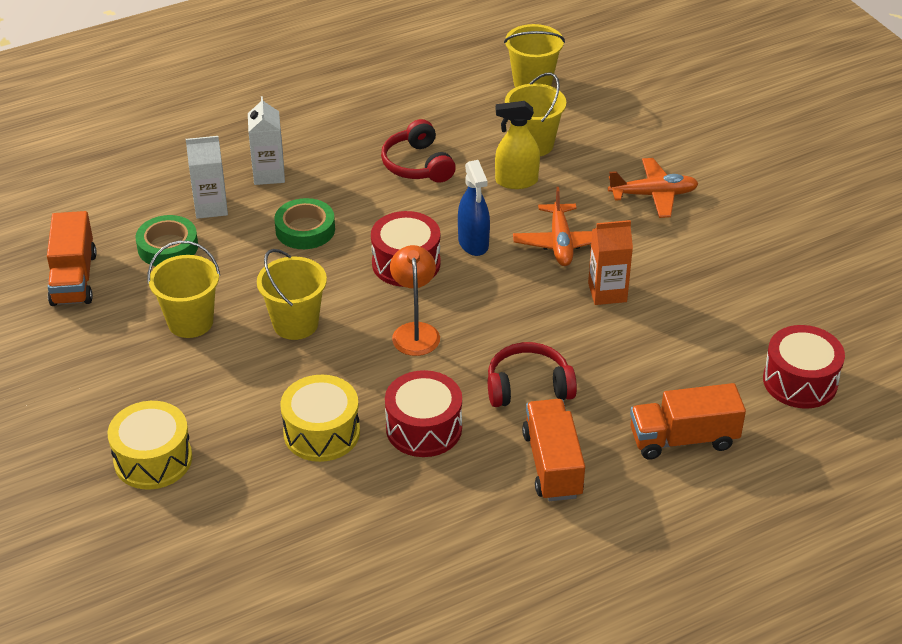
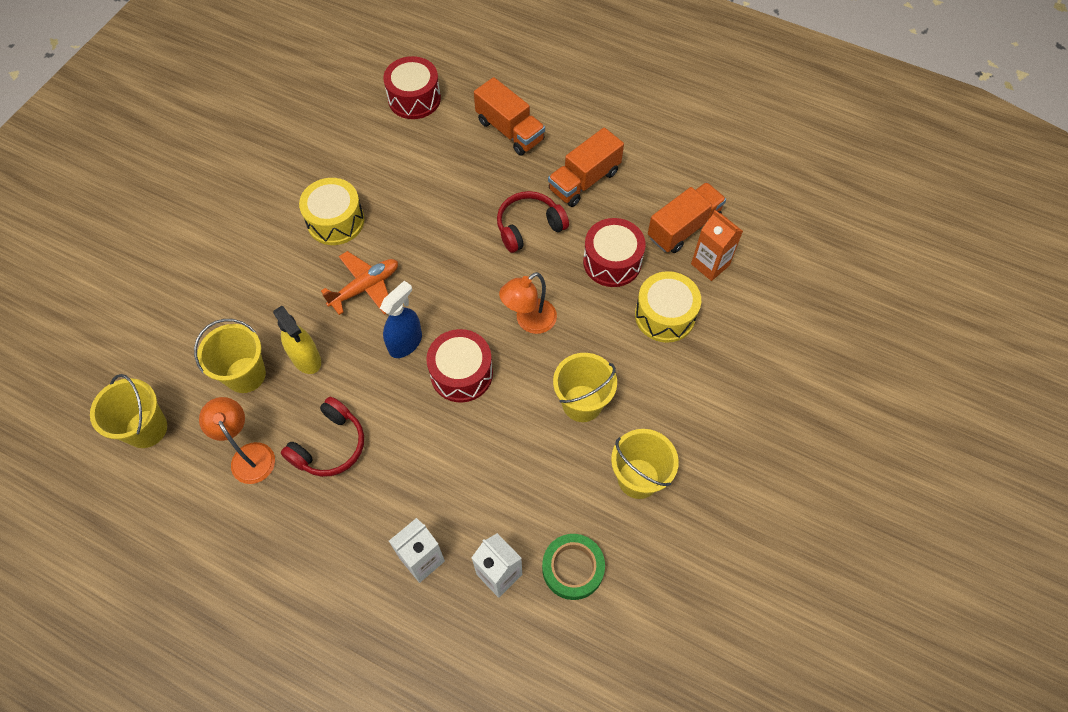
camera: 125 degrees left, 20 degrees up
orange truck [47,211,97,306] -> orange truck moved to [648,182,726,253]
yellow drum [108,401,192,489] -> yellow drum moved to [299,178,364,245]
green tape [274,198,335,249] -> none
red headphones [488,342,577,407] -> red headphones turned 105 degrees clockwise [497,191,569,253]
orange carton [588,220,633,305] -> orange carton moved to [691,210,743,281]
orange plane [608,158,699,218] -> none
none -> orange lamp [199,397,275,484]

